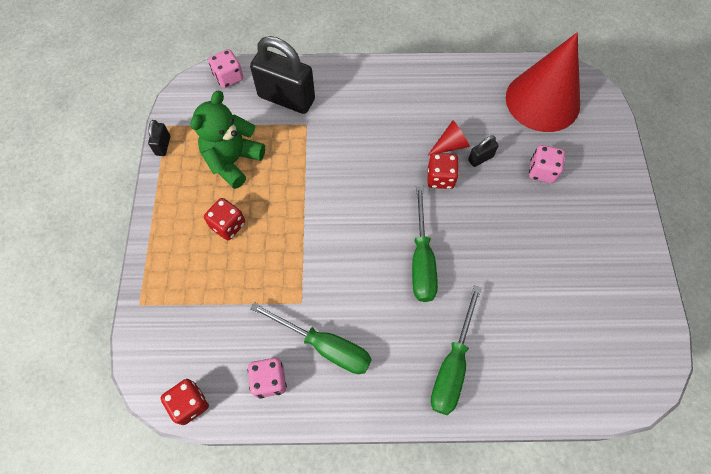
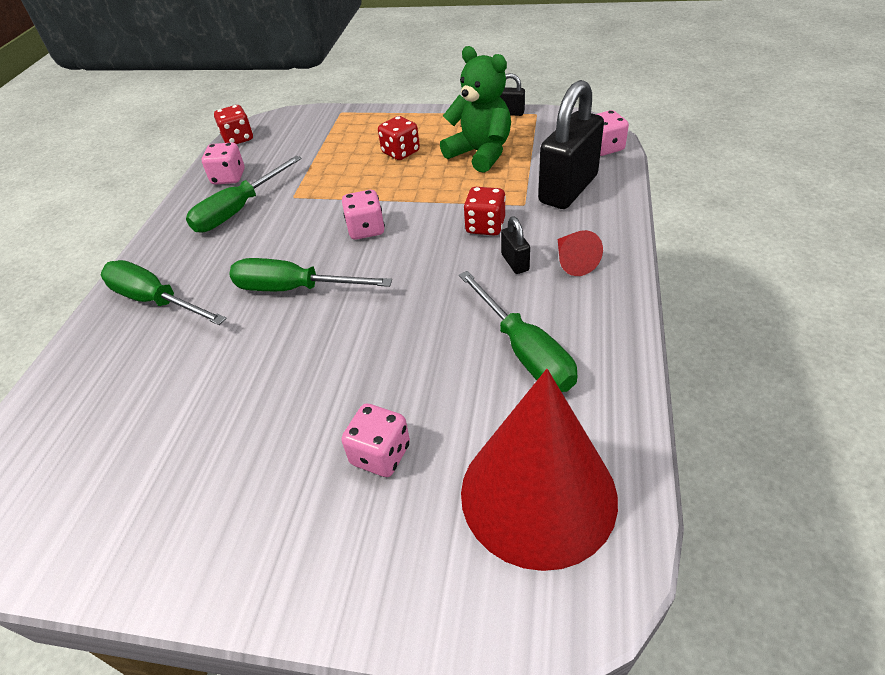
camera: 105 degrees right, 20 degrees down
red cone [427,120,470,156] -> red cone moved to [558,230,603,276]
red dice [428,153,459,189] -> red dice moved to [463,187,506,236]
black padlock [468,135,499,167] -> black padlock moved to [501,216,530,274]
none -> pink dice [342,190,385,240]
none -> green screwdriver [459,271,578,392]

